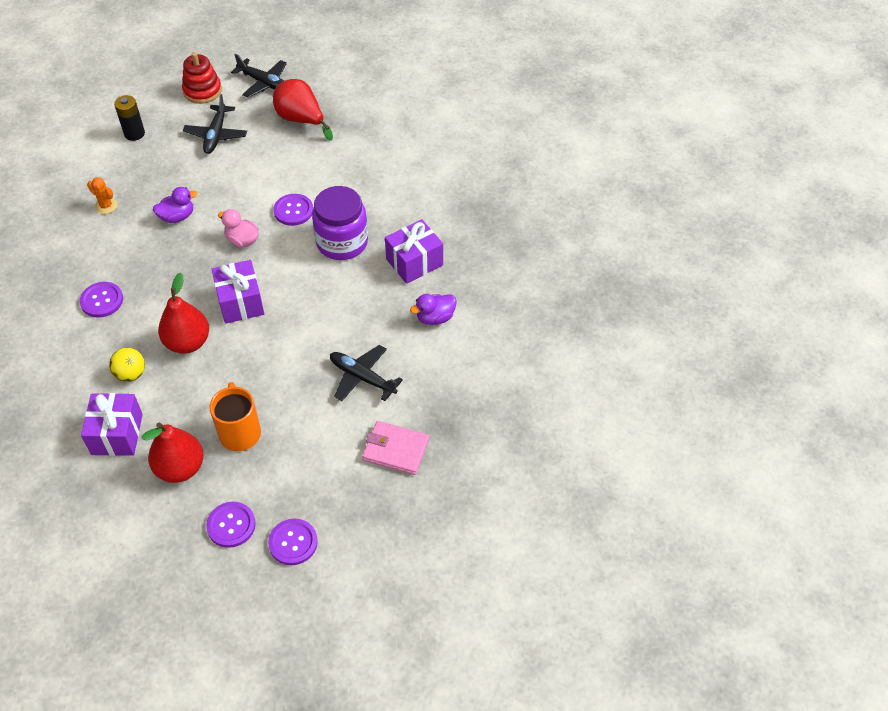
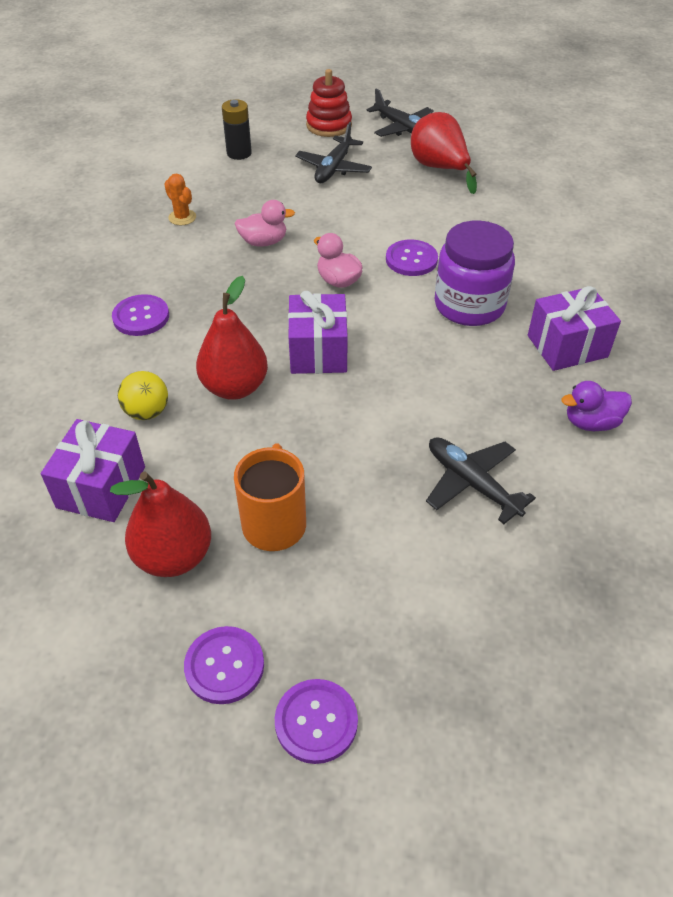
camera: 15 degrees right, 5 degrees down
purple duck [153,187,198,223] -> pink duck [235,200,295,247]
pink wallet [362,421,429,475] -> none

